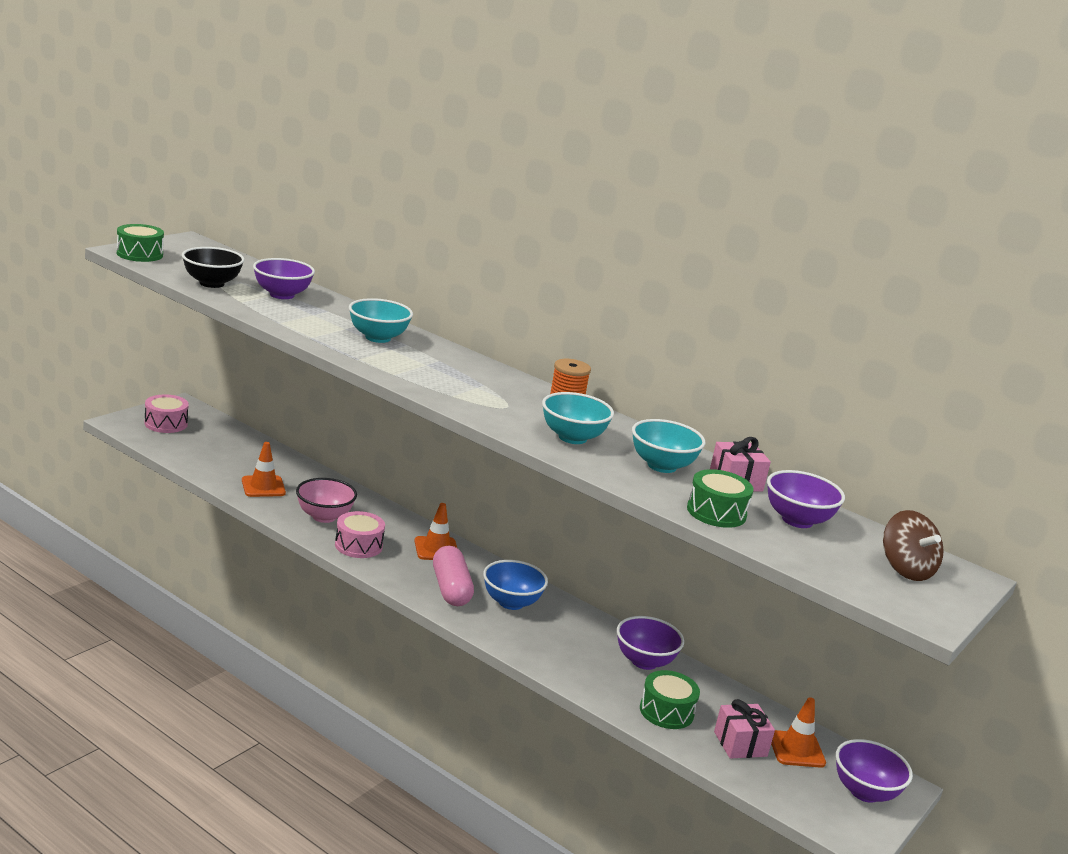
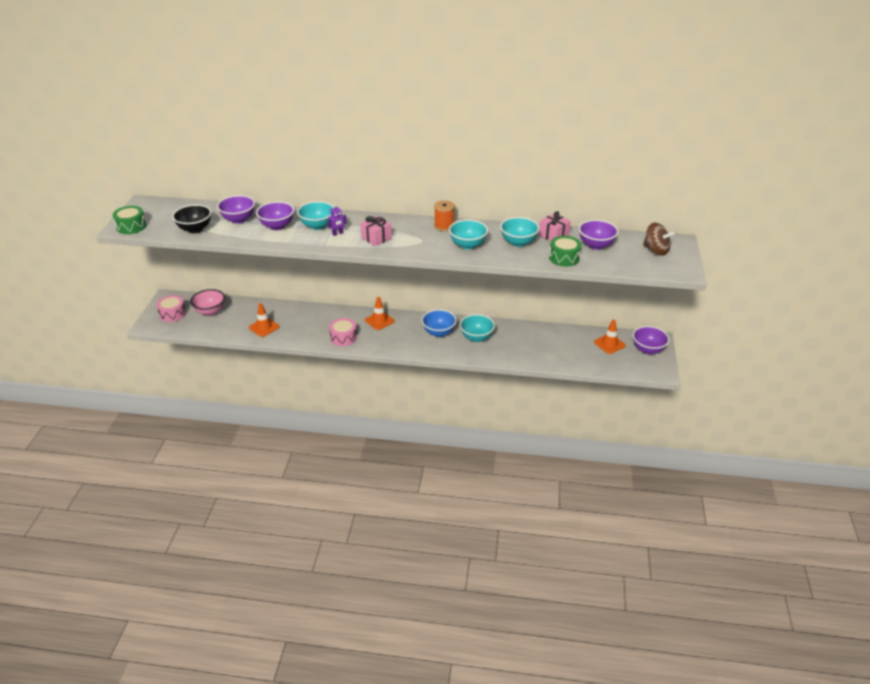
camera: 25 degrees left, 15 degrees up
pink bowl [296,478,357,523] -> pink bowl moved to [190,289,225,316]
pink capsule [433,546,474,606] -> none
purple bowl [617,616,684,670] -> purple bowl moved to [256,201,294,230]
green drum [640,670,700,729] -> none
pink gift [714,699,775,759] -> pink gift moved to [361,216,392,246]
none -> purple robot [328,204,347,236]
none -> turquoise bowl [460,314,495,342]

